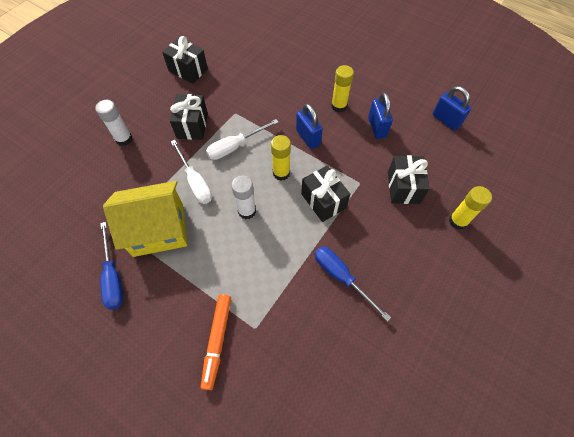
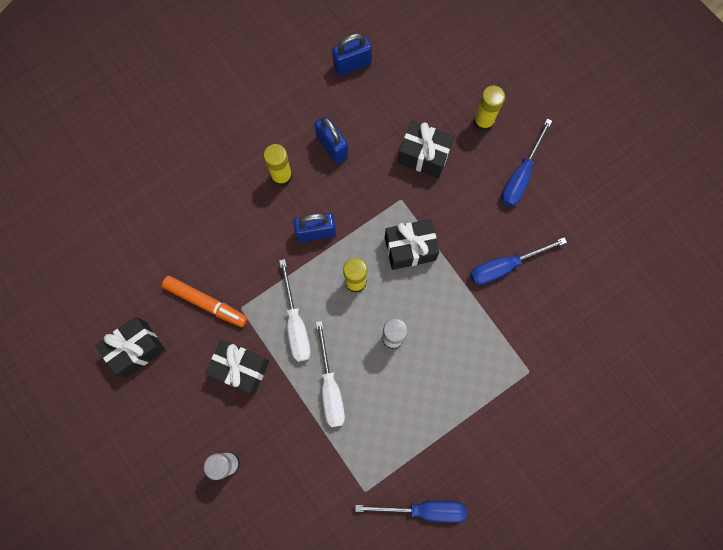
camera: 70 degrees left, 15 degrees up
yellow house [103,181,188,257] -> none
white screwdriver [171,140,212,204] -> white screwdriver turned 90 degrees clockwise [316,321,345,427]
orange marker [201,294,231,390] -> orange marker moved to [162,276,248,327]
blue padlock [368,92,393,139] -> blue padlock turned 45 degrees clockwise [314,116,348,163]
none -> blue screwdriver [502,119,552,207]

